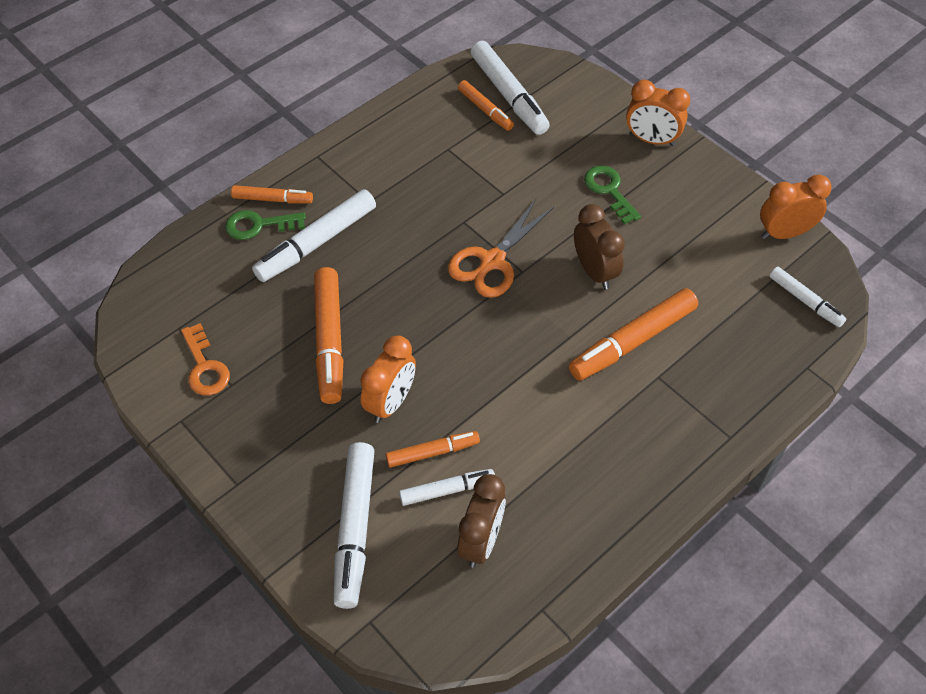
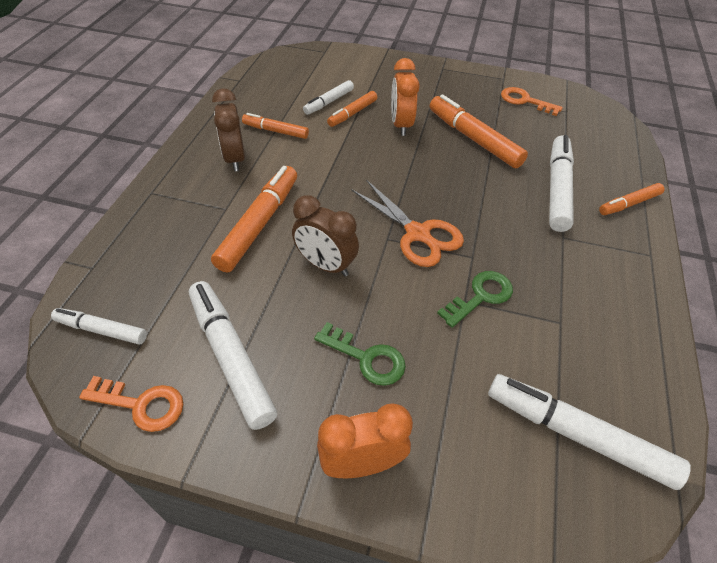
camera: 145 degrees right, 5 degrees down
green key [225,210,306,240] -> green key moved to [437,271,513,328]
white marker [334,442,375,609] -> white marker moved to [189,281,277,430]
orange scissors [448,199,554,298] -> orange scissors turned 135 degrees clockwise [351,180,464,267]
brown clock [457,474,506,567] -> brown clock moved to [212,88,245,172]
orange marker [458,80,514,131] -> orange marker moved to [242,113,309,139]
orange clock [760,174,832,239] -> orange key [79,376,183,432]

